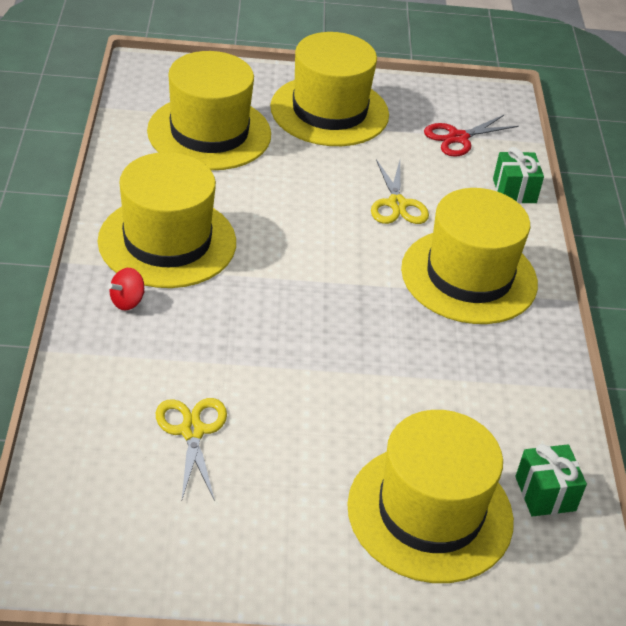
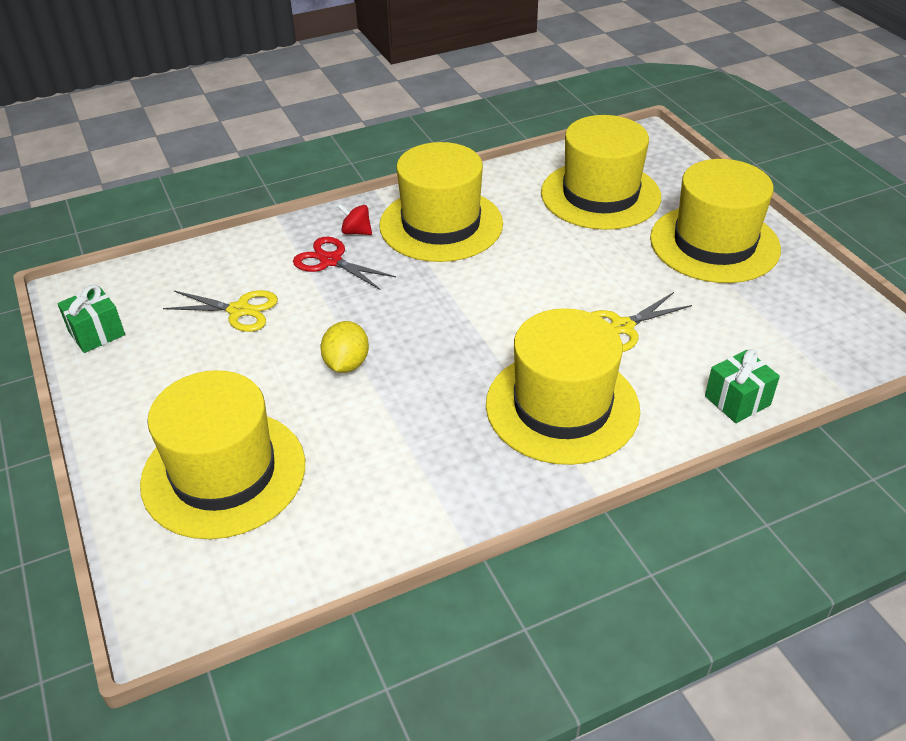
camera: 70 degrees right, 0 degrees up
yellow scissors [156,398,227,501] -> yellow scissors turned 45 degrees clockwise [163,290,278,332]
red scissors [424,115,518,157] -> red scissors moved to [293,237,396,290]
green gift [515,444,587,516] -> green gift moved to [57,285,125,353]
none -> yellow lemon [320,321,369,373]

